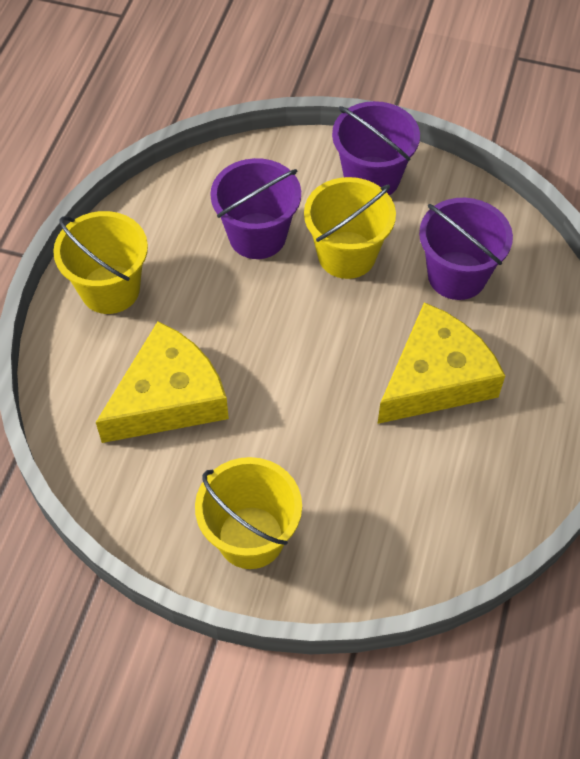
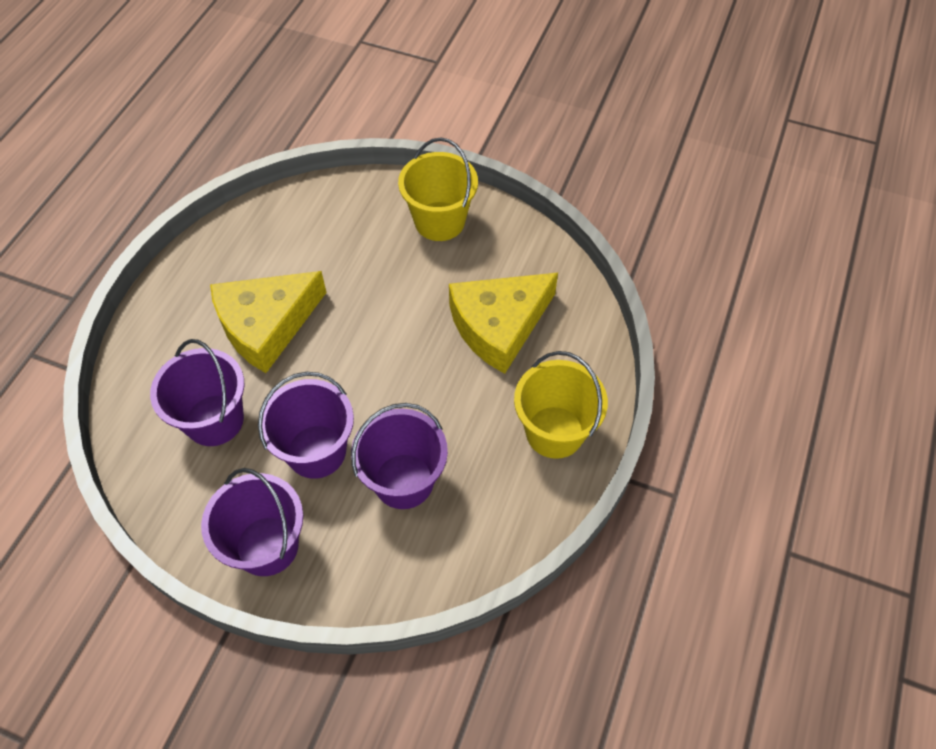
camera: 175 degrees left, 0 degrees up
yellow bucket [304,177,396,279] -> purple bucket [258,372,354,479]

